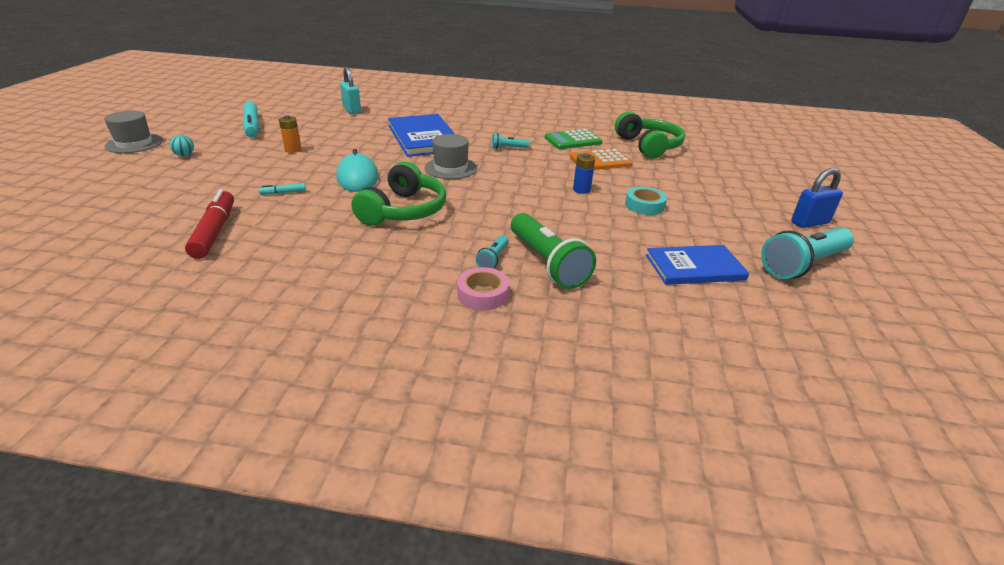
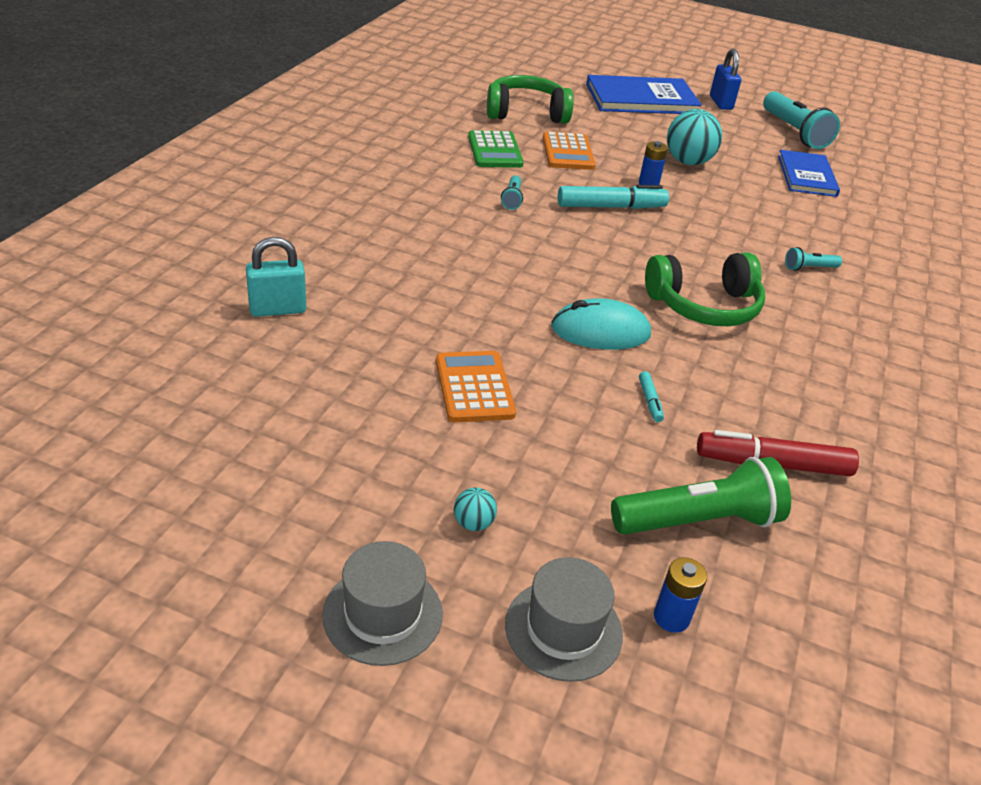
camera: 80 degrees left, 5 degrees up
turquoise marker [243,102,259,138] -> turquoise marker moved to [558,185,669,209]
orange battery [279,115,302,153] -> orange calculator [436,351,516,423]
green headphones [351,161,446,226] -> green headphones turned 135 degrees clockwise [645,252,765,326]
blue book [388,114,455,157] -> blue book moved to [586,75,702,114]
grey hat [424,134,477,179] -> grey hat moved to [505,557,623,682]
pink tape [457,267,509,310] -> none
turquoise flashlight [475,235,509,269] -> turquoise flashlight turned 135 degrees clockwise [785,247,842,271]
green flashlight [511,213,596,289] -> green flashlight moved to [611,457,791,535]
turquoise tape [625,187,667,215] -> turquoise ball [667,109,722,165]
none -> blue battery [654,557,707,633]

